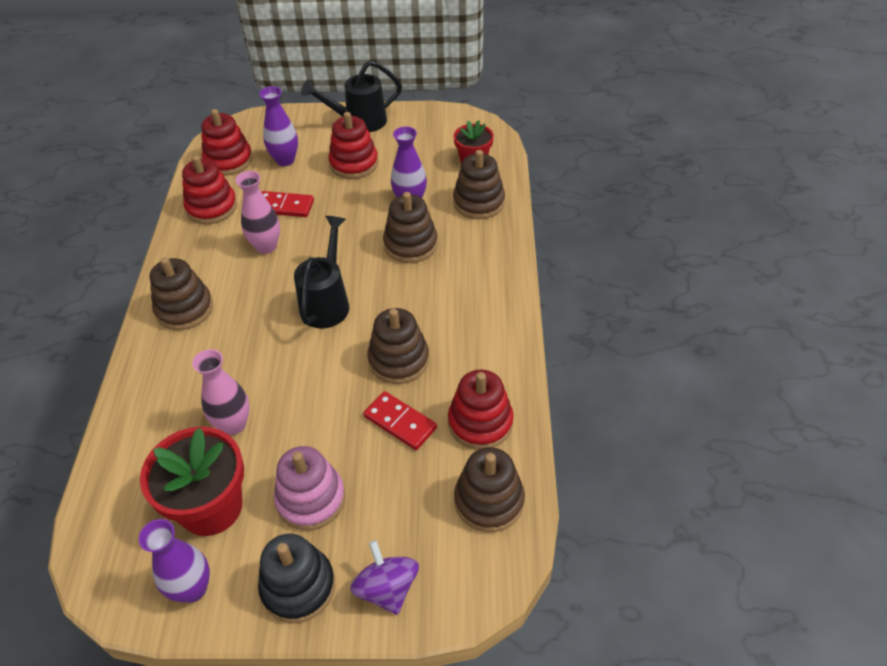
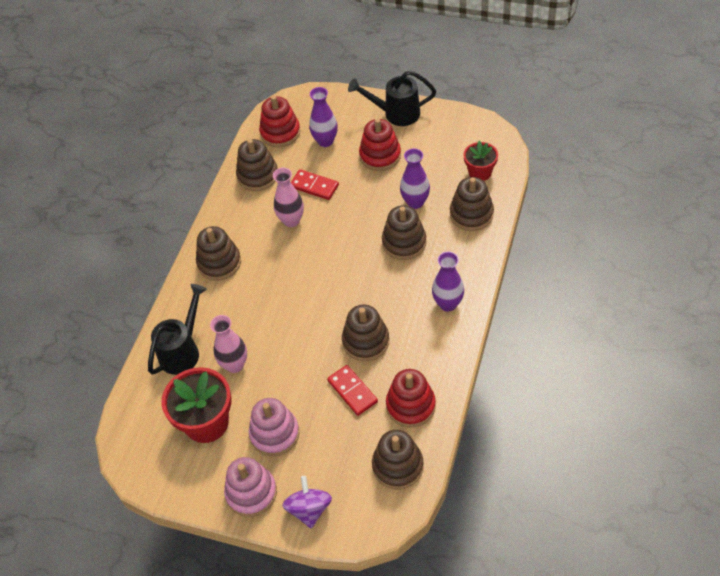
camera: 20 degrees right, 5 degrees up
purple vase [139,519,210,603] -> purple vase moved to [432,252,464,311]
red stacking toy [182,156,237,224] -> brown stacking toy [236,139,278,191]
black stacking toy [258,534,335,623] -> pink stacking toy [224,457,277,517]
black watering can [294,216,349,329] -> black watering can moved to [148,284,207,375]

